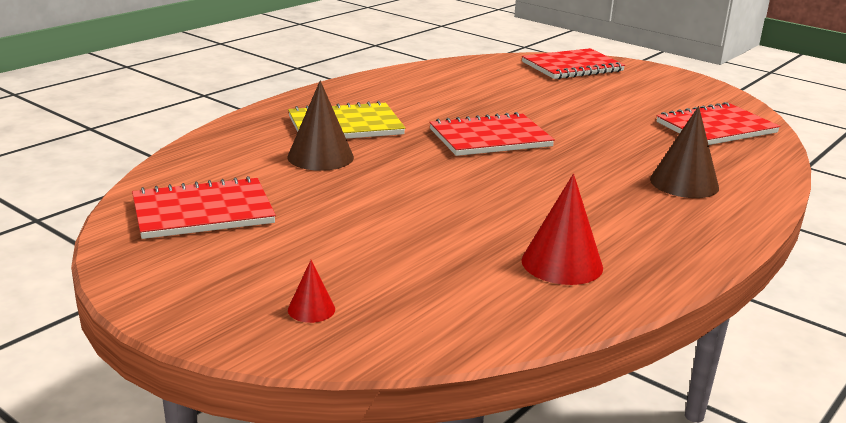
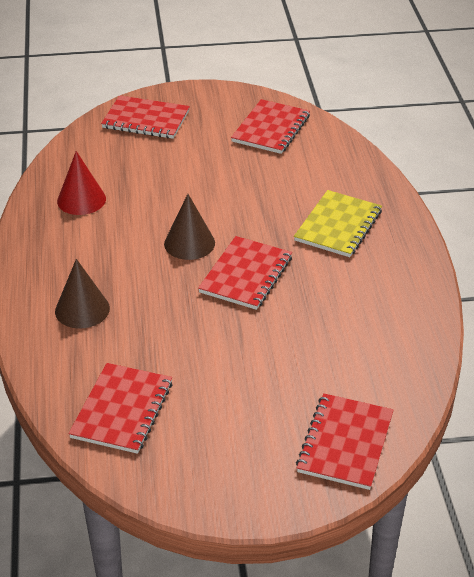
camera: 135 degrees right, 15 degrees up
brown cone [287,80,354,171] -> brown cone moved to [164,194,215,260]
red cone [288,260,335,323] -> red notebook [101,95,190,139]

